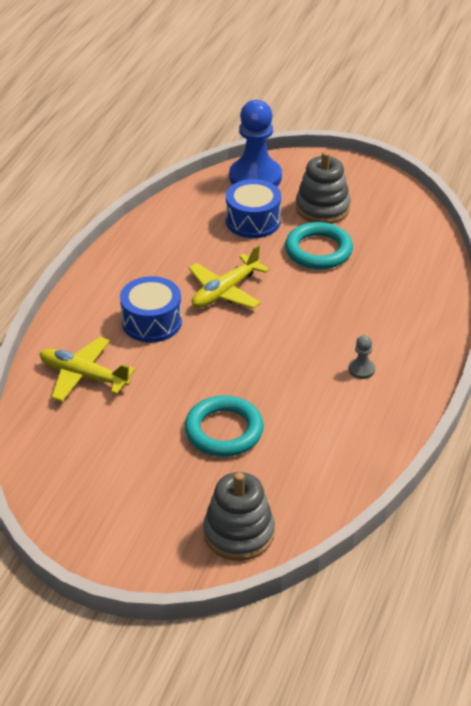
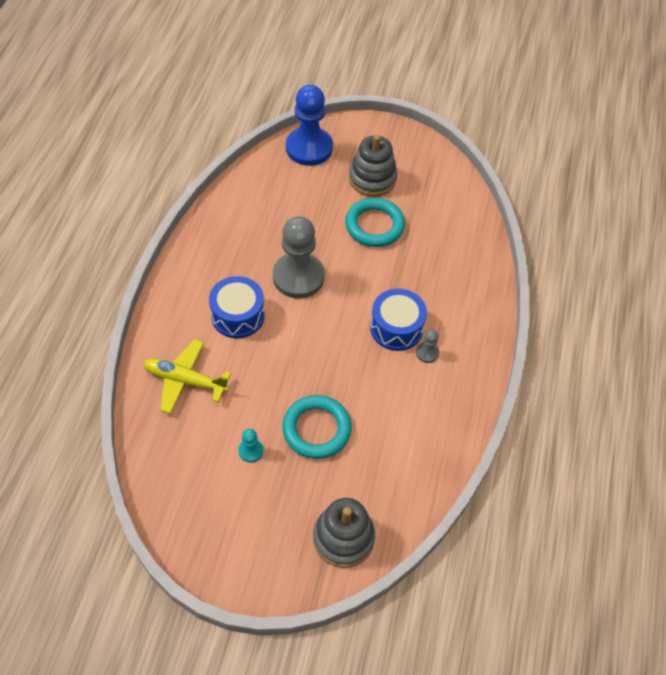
camera: 10 degrees left, 15 degrees up
yellow plane [189,245,269,309] -> grey pawn [273,216,324,298]
blue drum [226,179,281,238] -> blue drum moved to [370,289,427,351]
none -> turquoise pawn [238,429,263,462]

